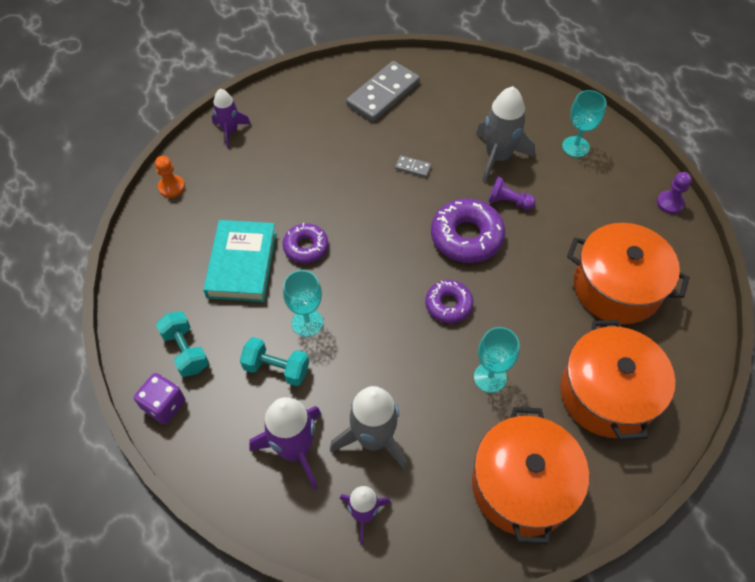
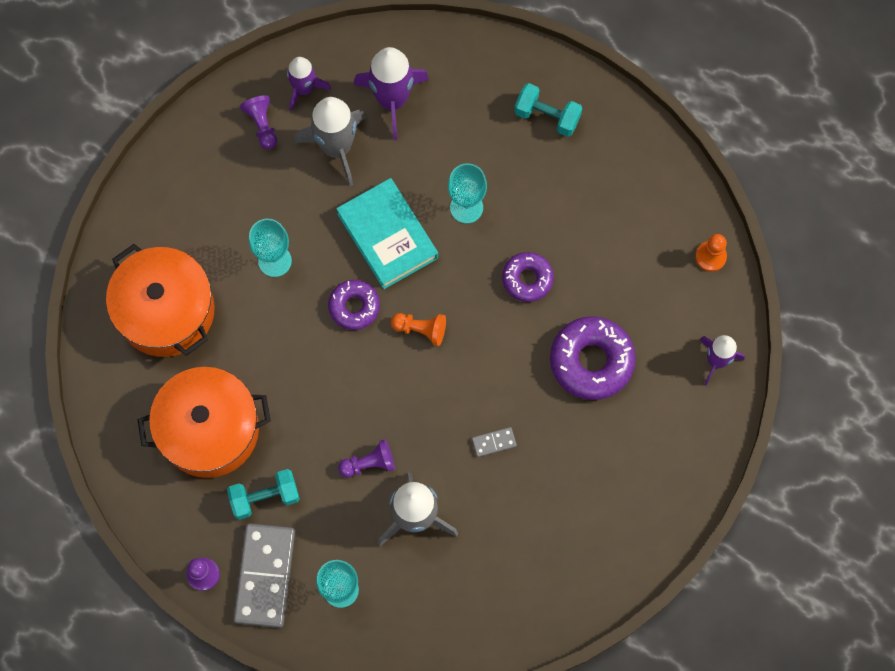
camera: 145 degrees right, 15 degrees up
purple dice [134,373,185,424] -> none
turquoise book [203,220,276,302] -> turquoise book moved to [336,178,438,289]
turquoise dumbbell [240,337,309,386] -> turquoise dumbbell moved to [227,469,300,520]
grey domino [346,61,420,122] -> grey domino moved to [233,523,295,628]
purple donut [431,198,505,263] -> purple donut moved to [550,316,636,400]
orange pot [472,407,589,544] -> none
none -> purple pawn [240,95,277,150]
none -> orange pawn [391,313,446,346]

